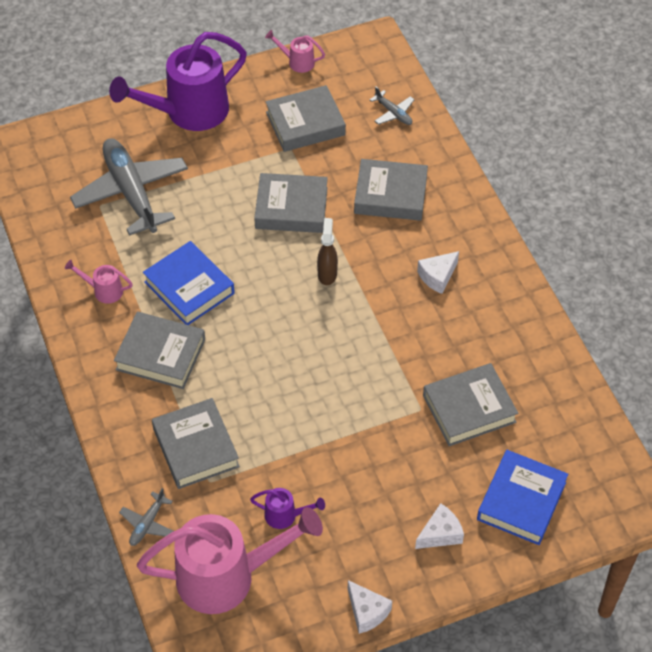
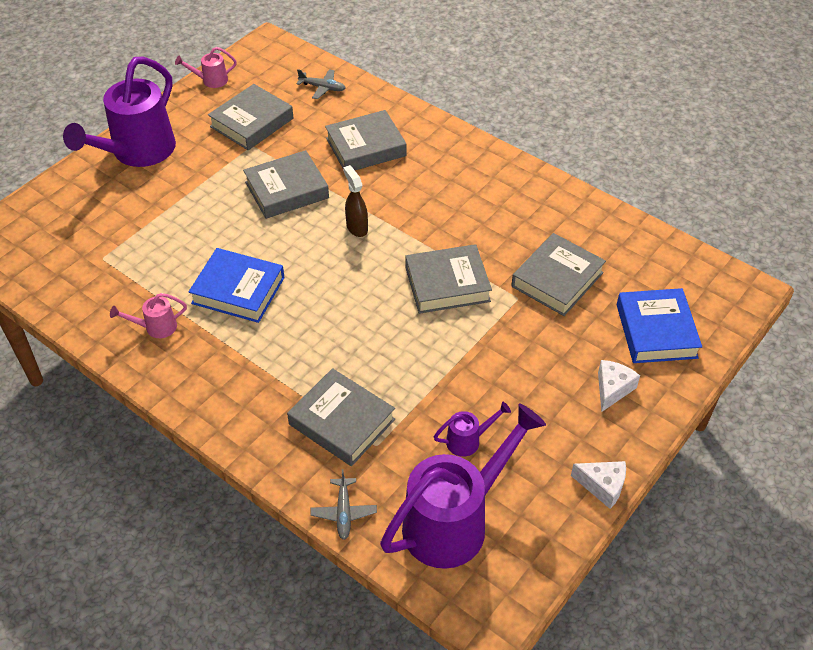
camera: 30 degrees left, 5 degrees down
grey plane [70,138,188,236] -> none
grey book [114,311,205,389] -> grey book moved to [405,244,492,314]
pink watering can [137,507,323,614] -> purple watering can [380,404,546,569]
white cheese [417,251,459,294] -> none

